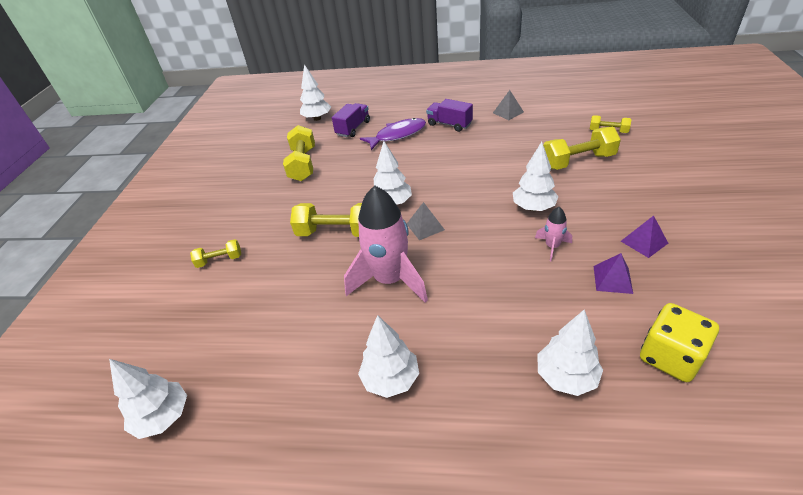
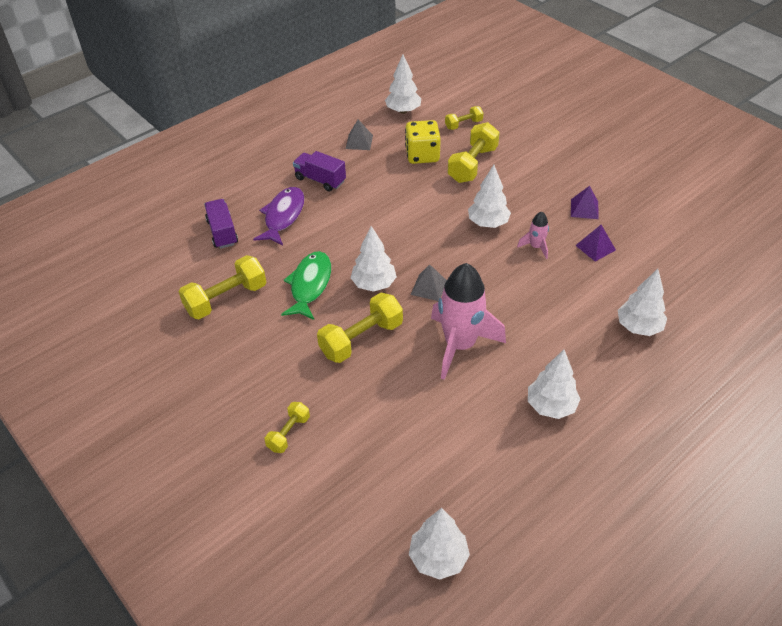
camera: 50 degrees left, 5 degrees up
yellow dumbbell [283,125,315,181] -> yellow dumbbell turned 75 degrees counterclockwise [179,255,266,319]
white tree [300,64,331,121] -> white tree moved to [385,54,421,114]
purple truck [426,99,473,132] -> purple truck turned 45 degrees clockwise [293,151,346,192]
yellow dice [640,303,719,382] -> yellow dice moved to [405,120,441,164]
none -> green fish [281,251,331,320]

